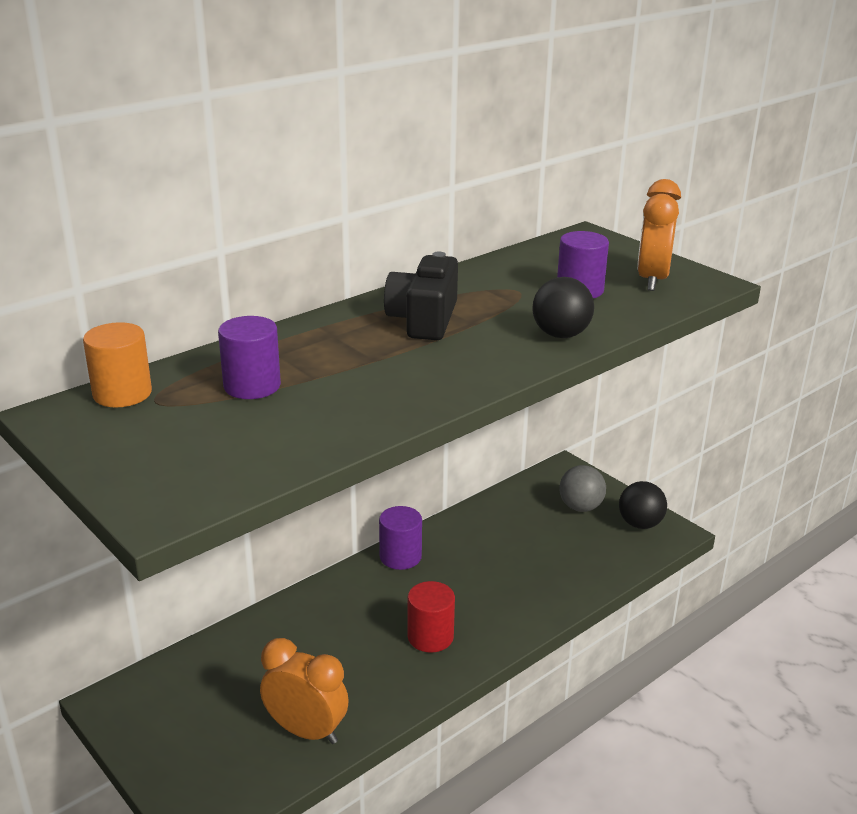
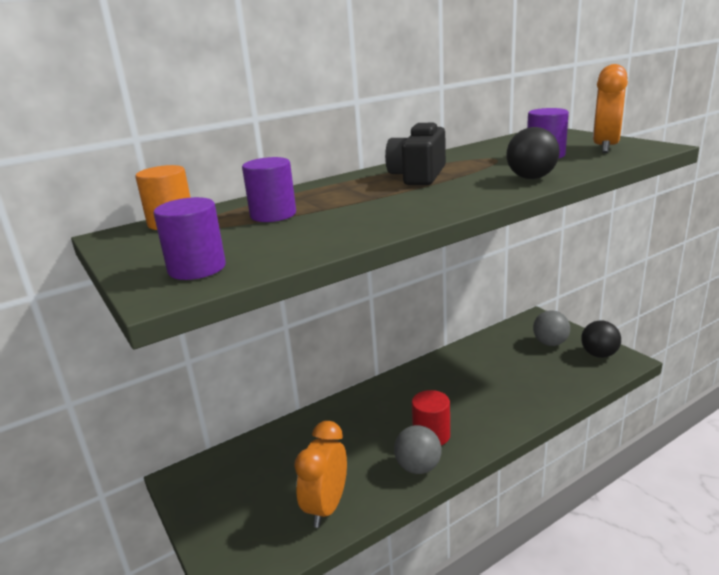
camera: 10 degrees right, 5 degrees down
orange clock [260,638,349,744] -> orange clock turned 105 degrees counterclockwise [294,421,347,528]
purple cylinder [379,506,422,570] -> purple cylinder moved to [153,197,226,280]
none -> grey ball [394,425,441,474]

